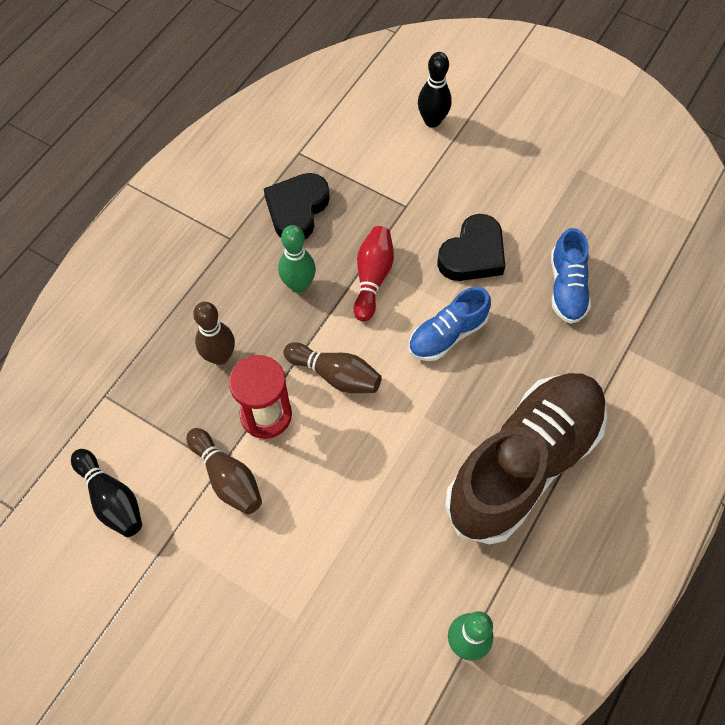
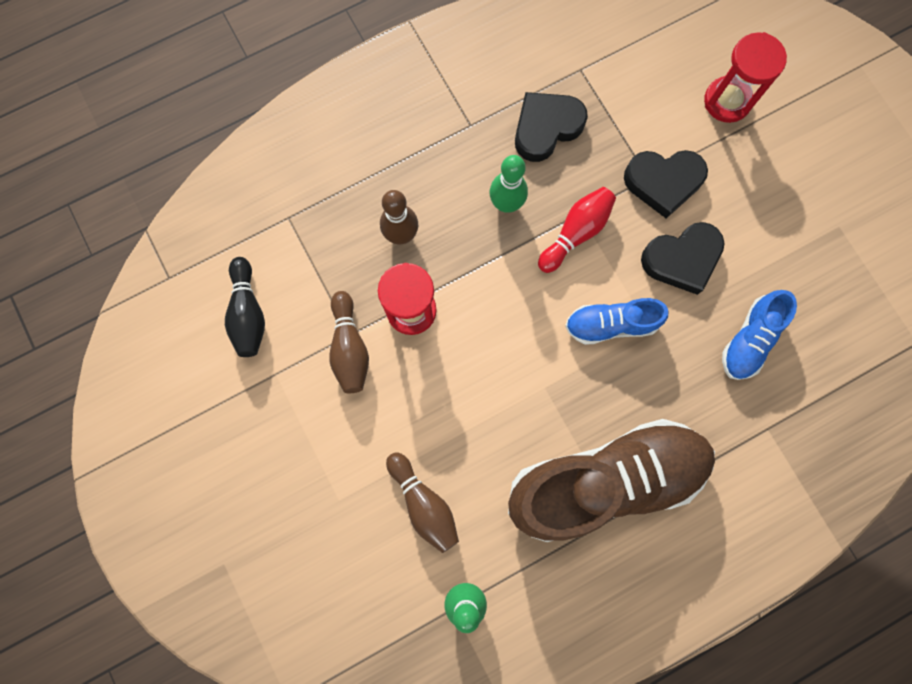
camera: 30 degrees right, 15 degrees up
brown bowling pin [283,342,382,393] -> brown bowling pin moved to [386,452,459,553]
black bowling pin [418,52,452,128] -> red hourglass [704,32,787,123]
none -> black heart [624,150,708,218]

